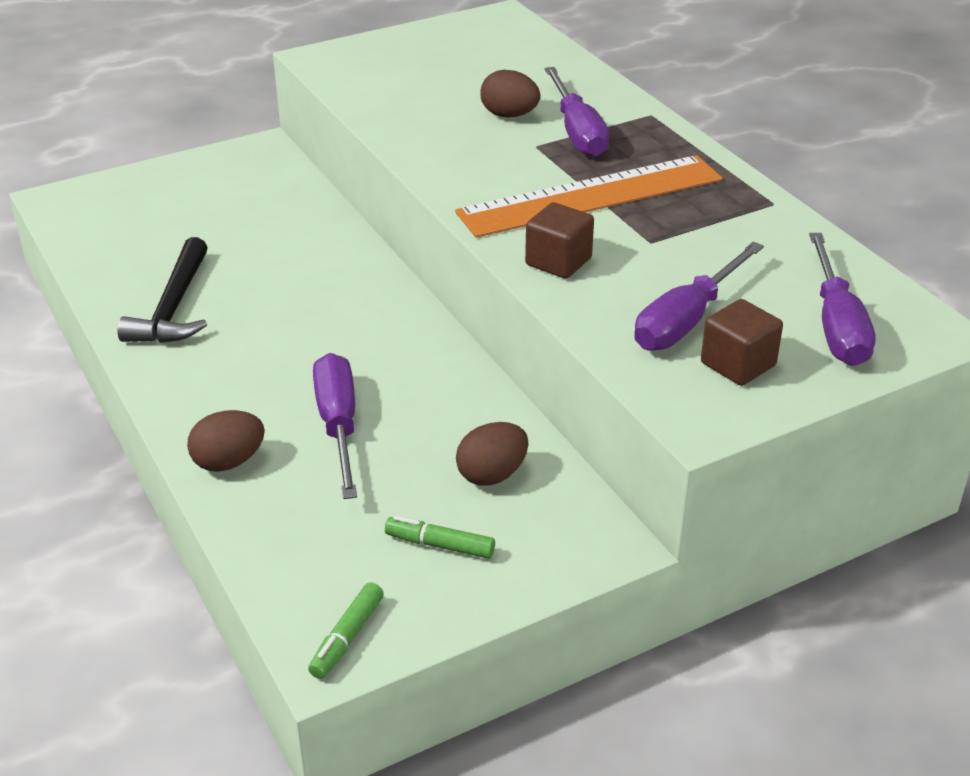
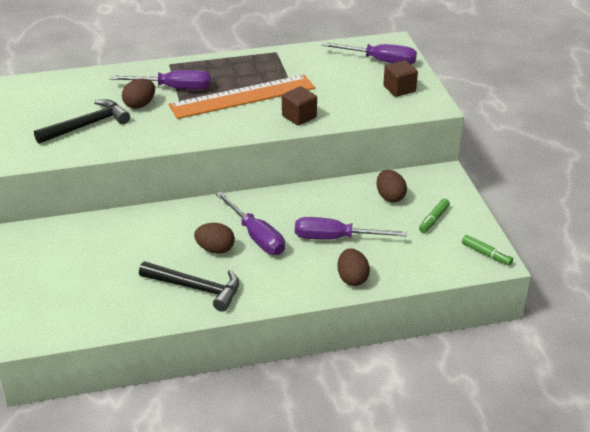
camera: 75 degrees left, 0 degrees up
orange ruler [455,155,722,238] -> orange ruler turned 75 degrees clockwise [169,75,315,119]
purple screwdriver [634,242,764,351] -> purple screwdriver moved to [216,192,285,255]
none -> black hammer [34,99,130,144]
none -> brown egg [194,223,235,254]

